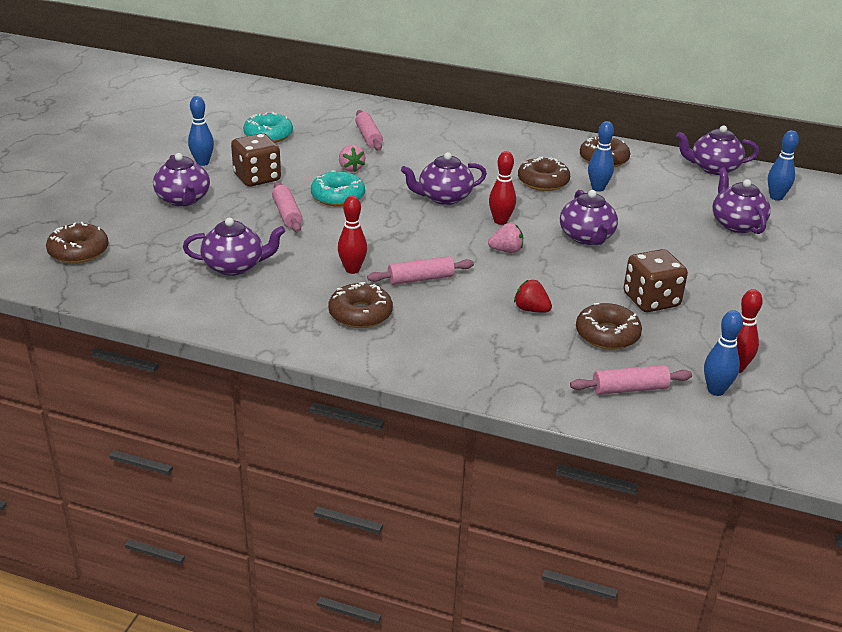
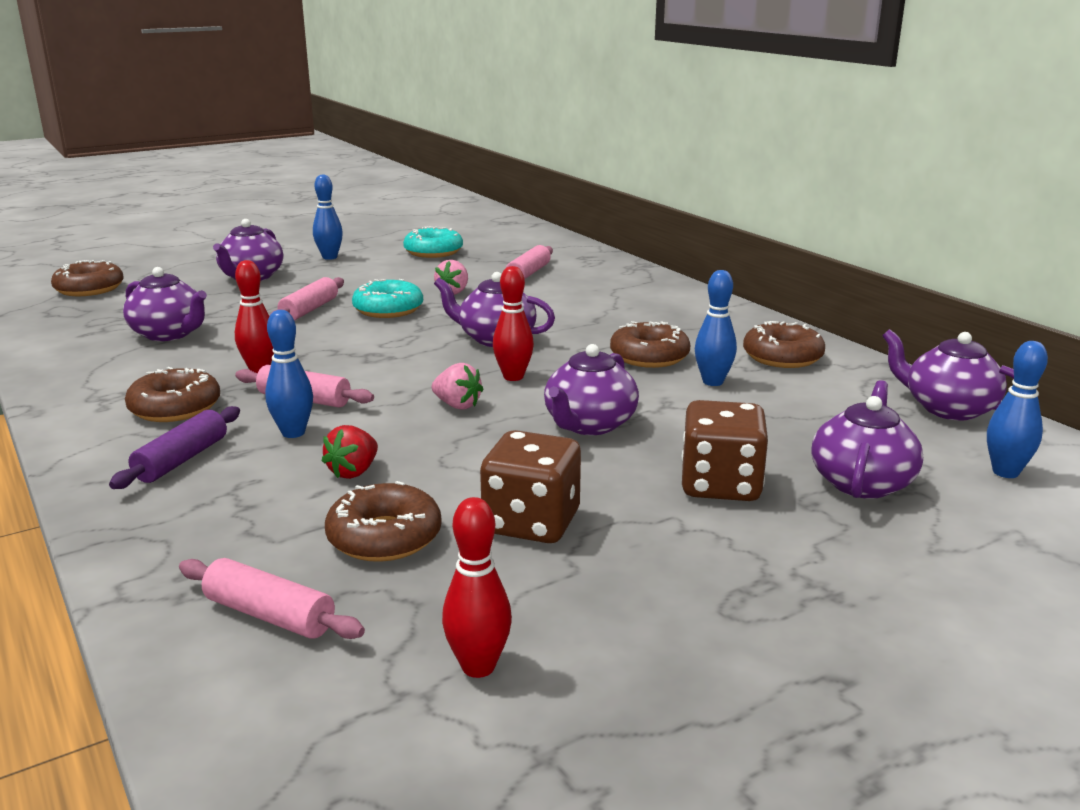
camera: 40 degrees right, 10 degrees down
brown dice [231,133,281,187] -> brown dice moved to [682,400,769,501]
red strawberry [514,280,552,312] -> red strawberry turned 135 degrees counterclockwise [322,425,378,479]
blue bowling pin [704,310,743,396] -> blue bowling pin moved to [265,310,313,438]
none -> purple rolling pin [109,406,240,489]

